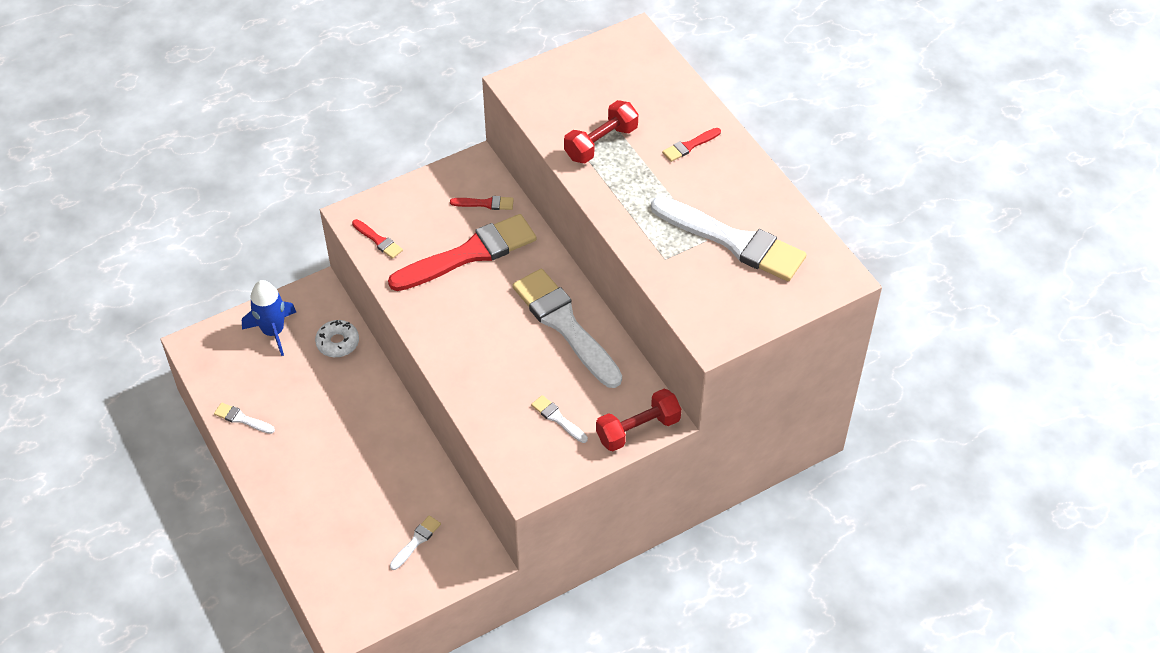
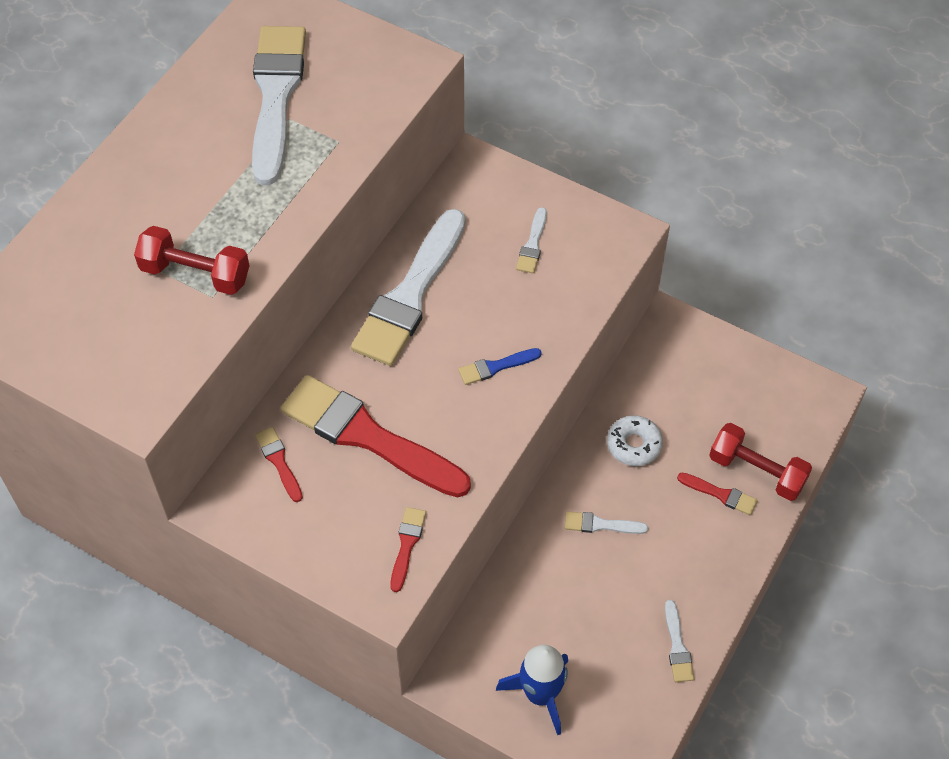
camera: 120 degrees left, 5 degrees up
white donut [315,320,359,357] -> white donut moved to [607,415,663,466]
white brush [390,515,441,570] -> white brush moved to [565,511,648,534]
red dumbbell [596,389,681,451] -> red dumbbell moved to [709,423,812,501]
red brush [662,128,721,162] -> red brush moved to [677,472,758,515]
none -> blue brush [458,348,542,385]

